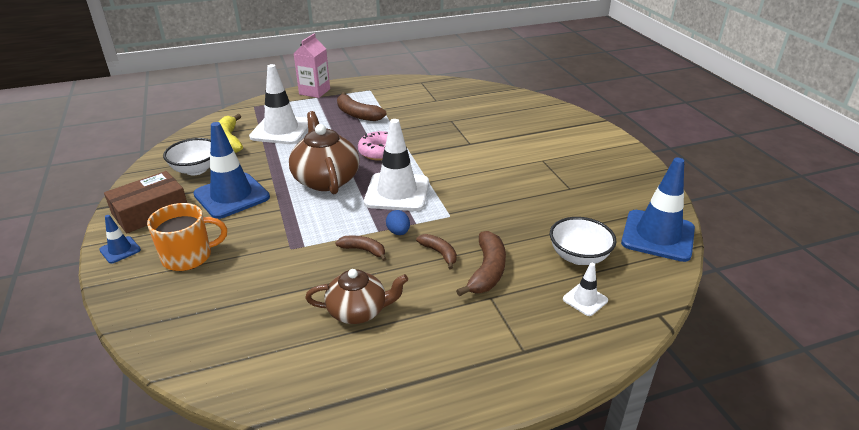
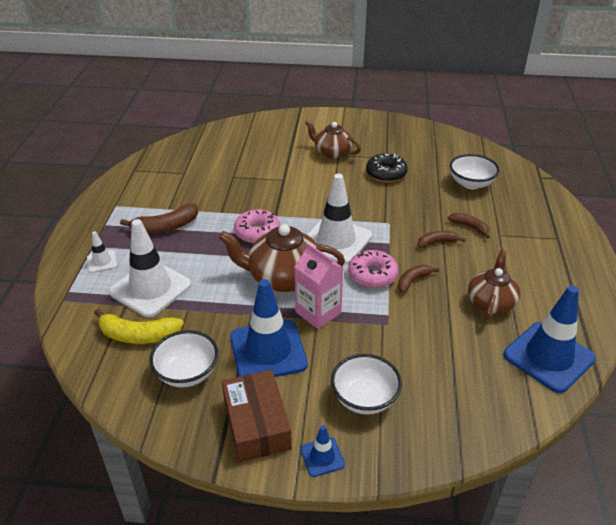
camera: 65 degrees left, 5 degrees up
orange mug [147,203,227,271] -> white bowl [331,354,402,415]
pink carton [294,33,330,98] -> pink carton moved to [295,243,343,329]
blue egg [386,210,410,235] -> none
brown banana [456,231,506,296] -> brown banana [448,213,490,238], size x0.61
white traffic cone [563,263,608,316] -> white traffic cone moved to [87,231,117,273]
blue traffic cone [621,157,695,262] -> blue traffic cone moved to [504,285,596,393]
none -> brown teapot [305,120,361,159]
none -> pink donut [348,250,398,288]
none -> black donut [366,153,408,182]

